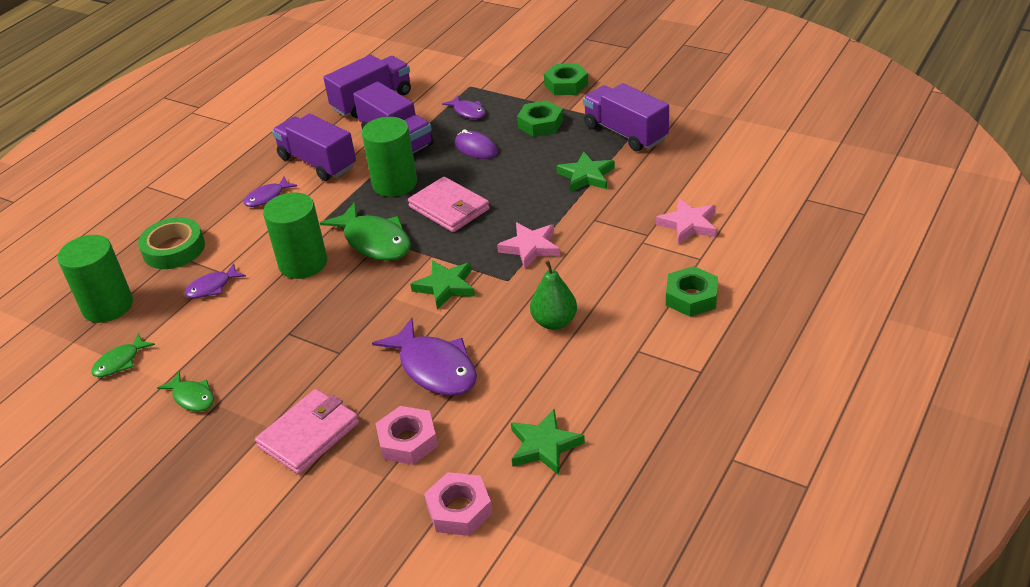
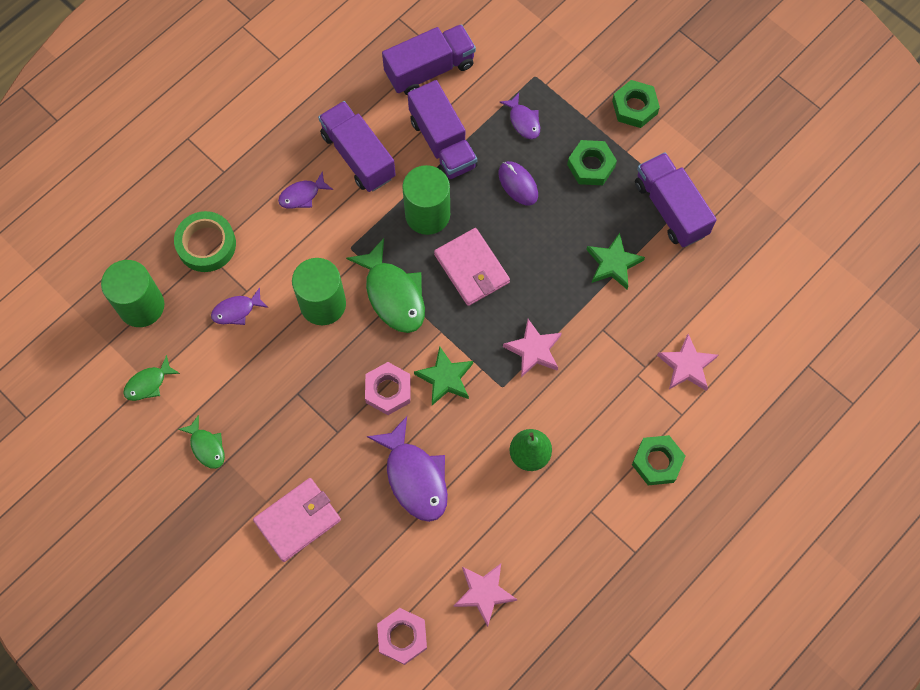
camera: 10 degrees right, 30 degrees up
pink nut [376,406,438,465] -> pink nut moved to [365,362,411,415]
green star [511,409,585,475] -> pink star [454,564,518,627]

